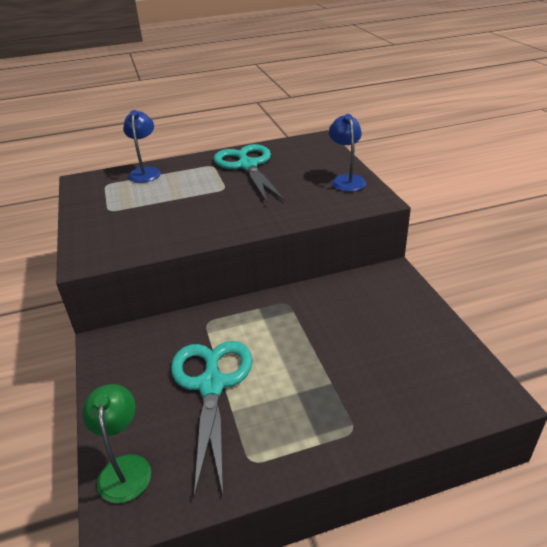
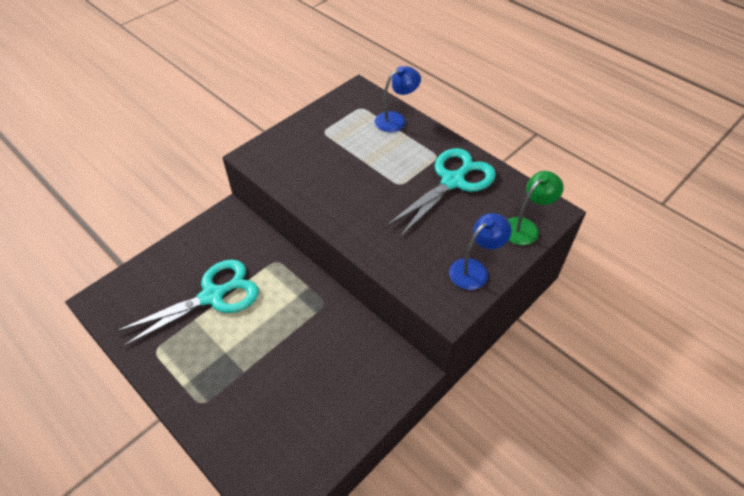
camera: 60 degrees right, 15 degrees up
green lamp [82,384,151,503] -> green lamp moved to [508,171,564,245]

